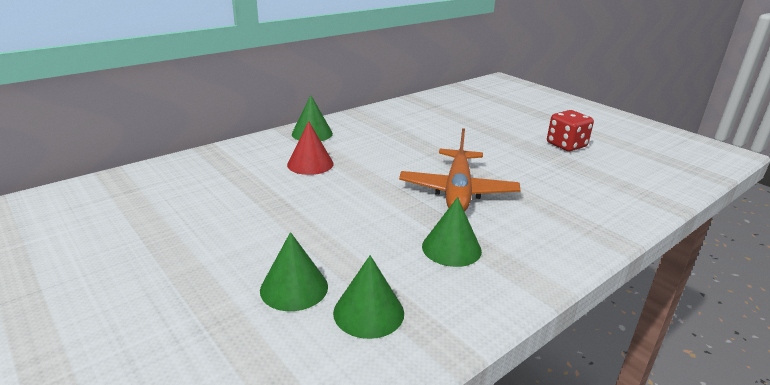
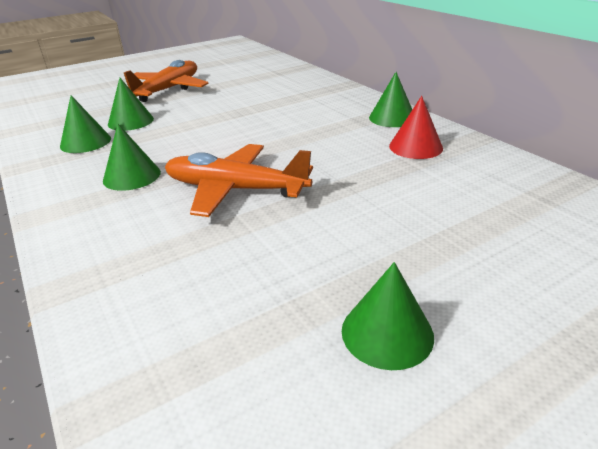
camera: 100 degrees right, 5 degrees up
red cone [287,121,334,175] -> red cone moved to [389,96,443,159]
red dice [547,110,594,151] -> green cone [342,262,434,370]
none -> orange plane [124,60,209,102]

